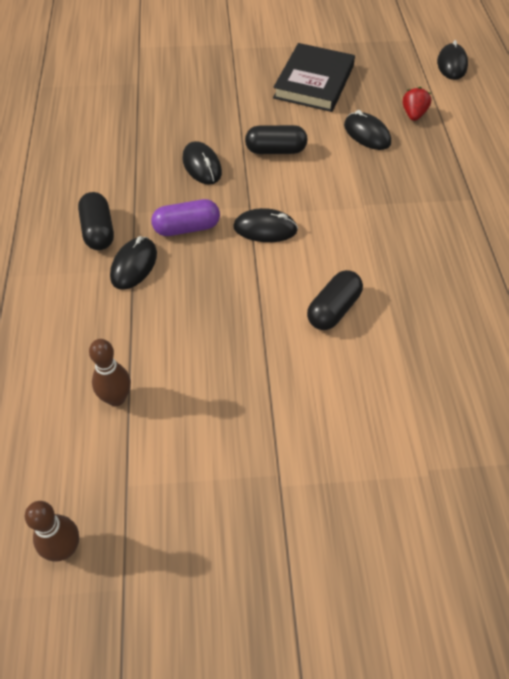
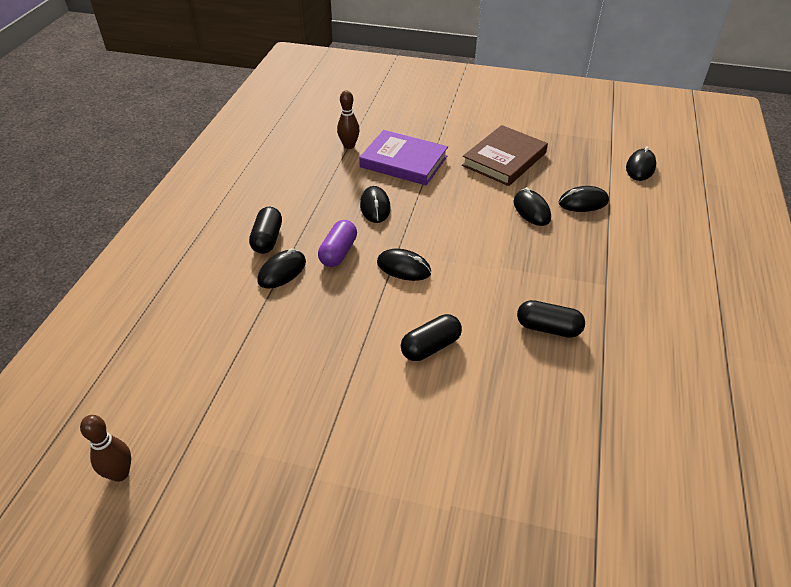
camera: 20 degrees right, 10 degrees down
brown bowling pin [89,339,131,406] -> brown bowling pin moved to [337,90,360,149]
purple capsule [151,199,220,236] -> purple capsule turned 75 degrees counterclockwise [318,220,357,267]
black capsule [245,125,308,154] -> black capsule moved to [517,300,585,338]
black book [273,43,355,112] -> brown book [462,125,548,186]
red strawberry [403,87,432,121] -> black mouse [559,186,609,212]
none -> purple book [359,130,448,185]

